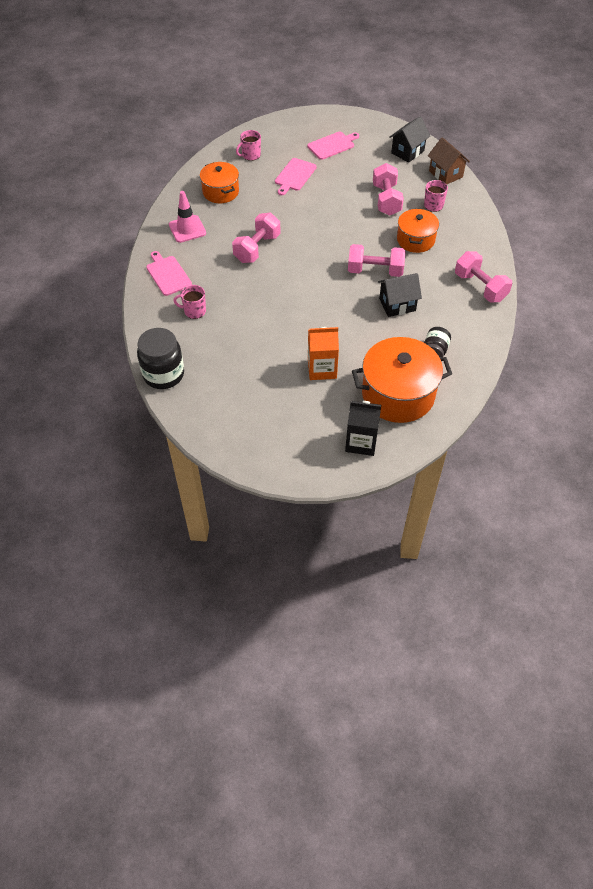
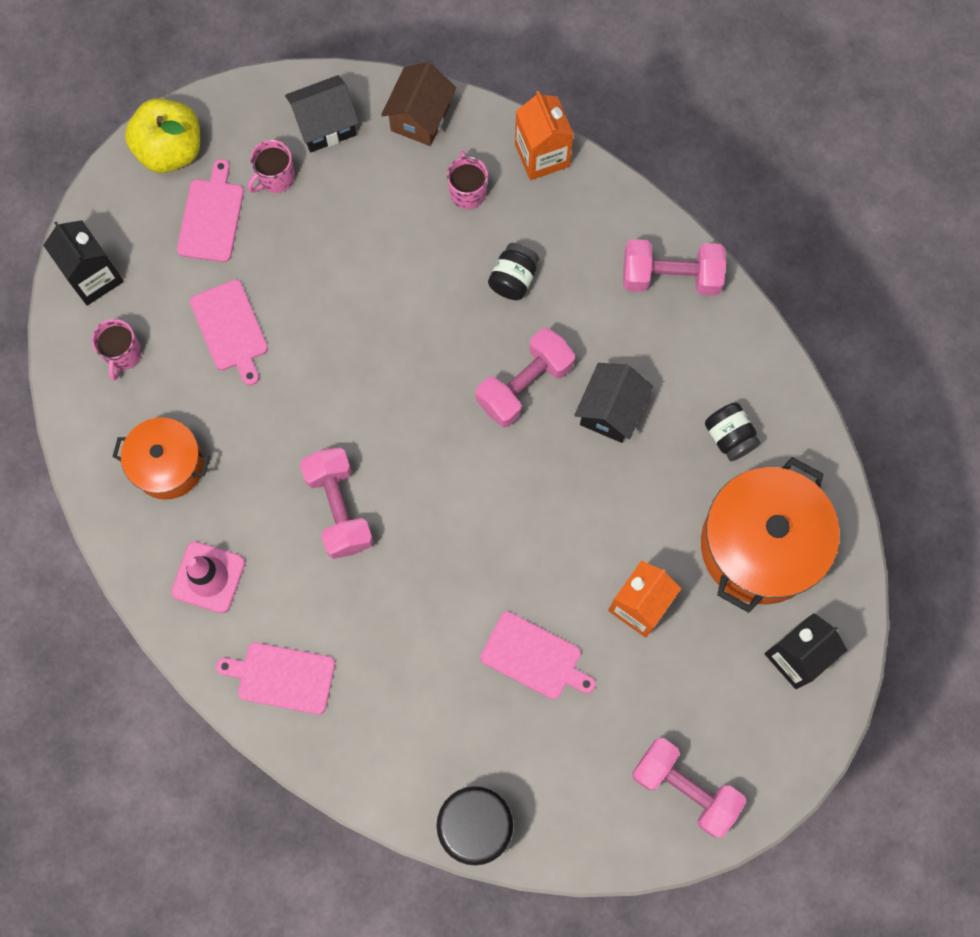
camera: 50 degrees left, 20 degrees up
pink mug [174,285,206,319] -> pink mug moved to [248,140,295,193]
pink dumbbell [373,163,404,216] -> pink dumbbell moved to [632,738,746,837]
black house [389,116,430,163] -> black house turned 75 degrees clockwise [285,75,359,152]
orange pot [397,208,439,253] -> black jar [488,243,539,300]
brown house [428,137,470,184] -> brown house turned 75 degrees counterclockwise [381,62,456,146]
none -> black carton [43,220,124,305]
none -> yellow apple [125,98,200,173]
none -> pink cutting board [480,612,596,699]
none -> orange carton [515,91,574,180]

